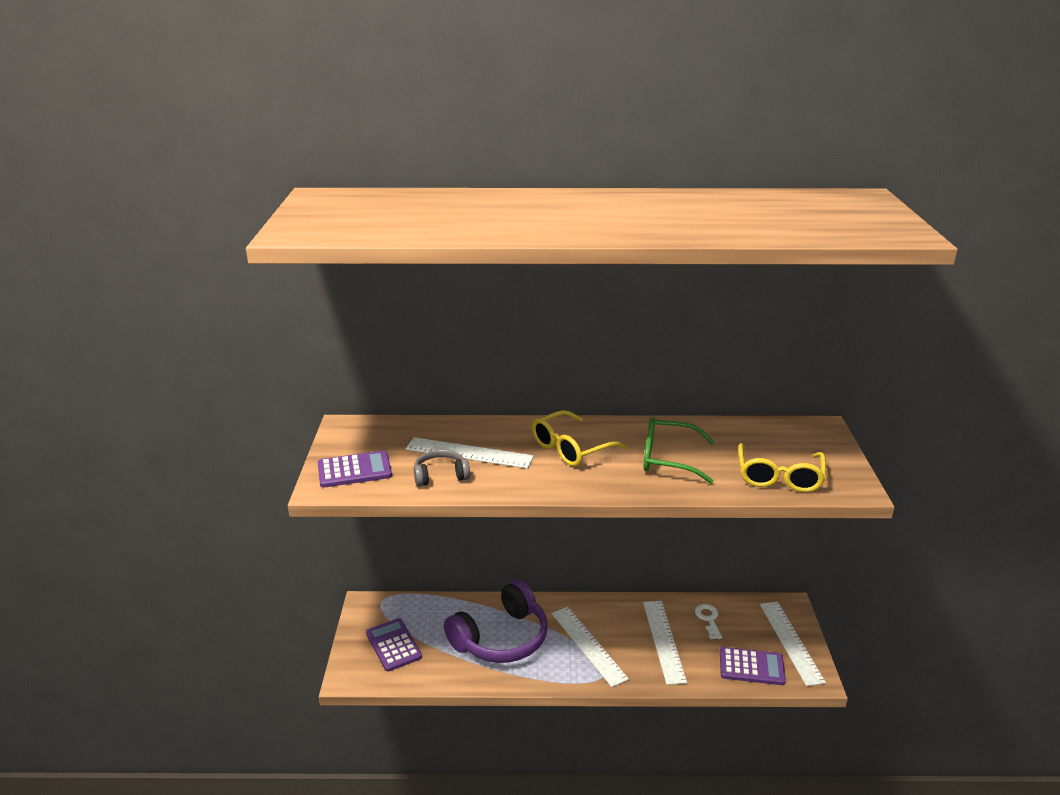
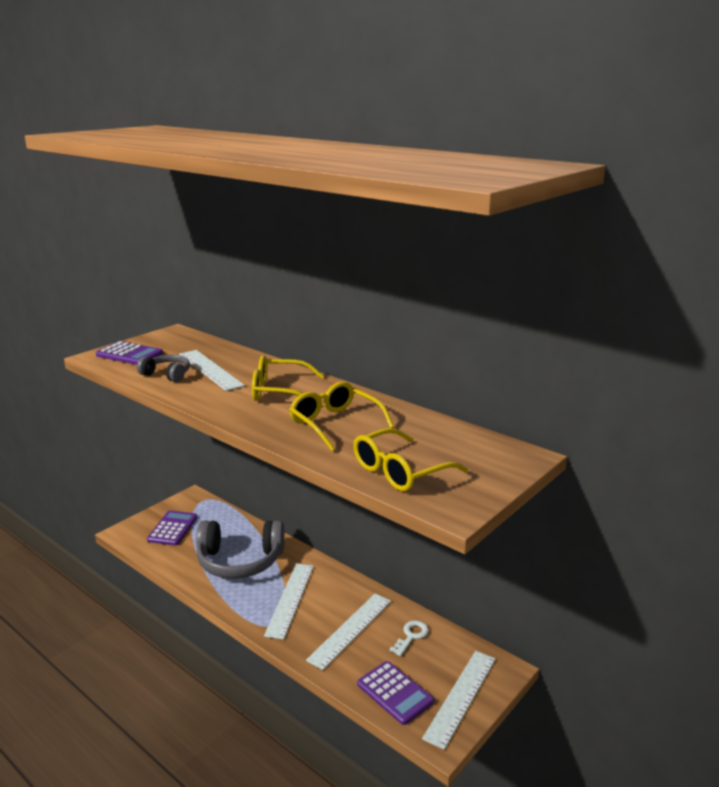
camera: 40 degrees right, 5 degrees down
purple headphones [444,580,548,663] -> grey headphones [196,520,285,579]
green glasses [644,417,715,484] -> yellow glasses [289,381,394,451]

